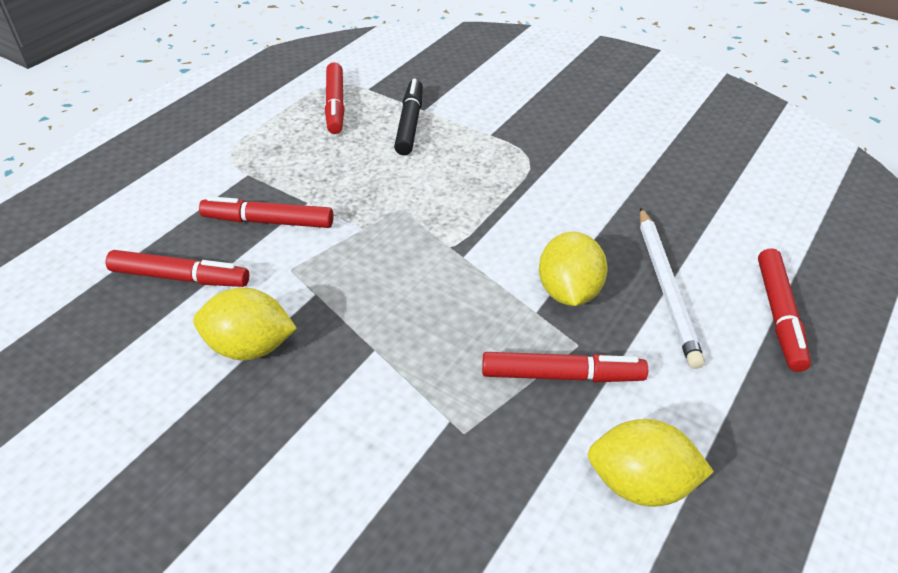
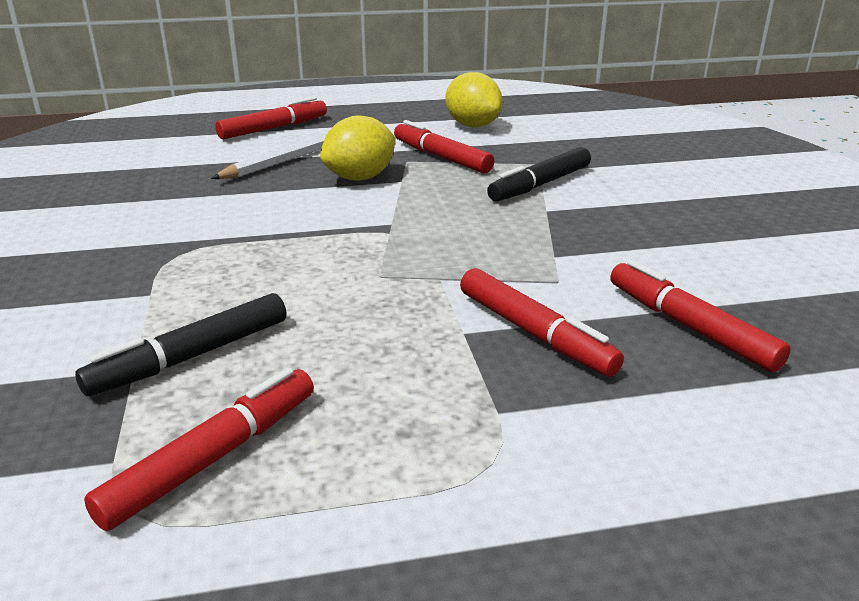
camera: 135 degrees left, 15 degrees down
yellow lemon [193,287,297,360] -> none
none -> black marker [487,147,591,201]

